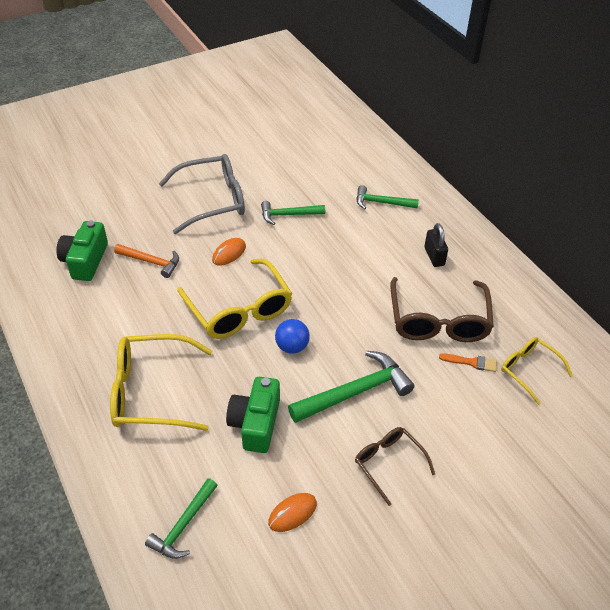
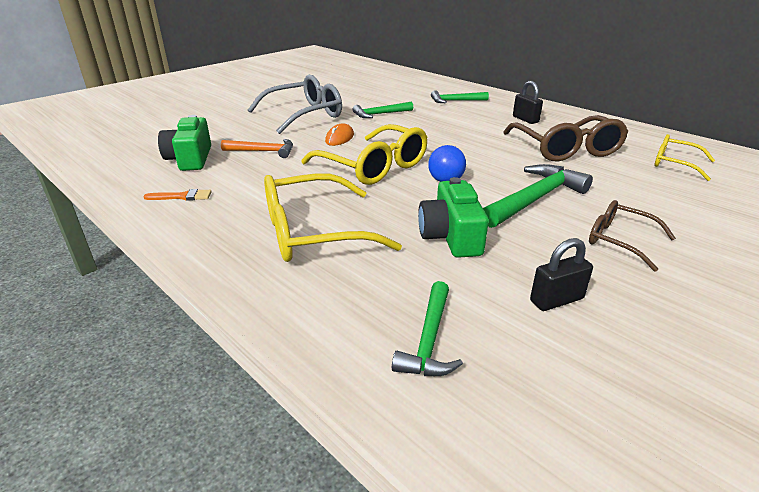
camera: 15 degrees left, 15 degrees down
orange mouse [268,493,317,532] -> black padlock [530,238,593,311]
orange brush [439,353,497,372] -> orange brush moved to [143,189,212,201]

